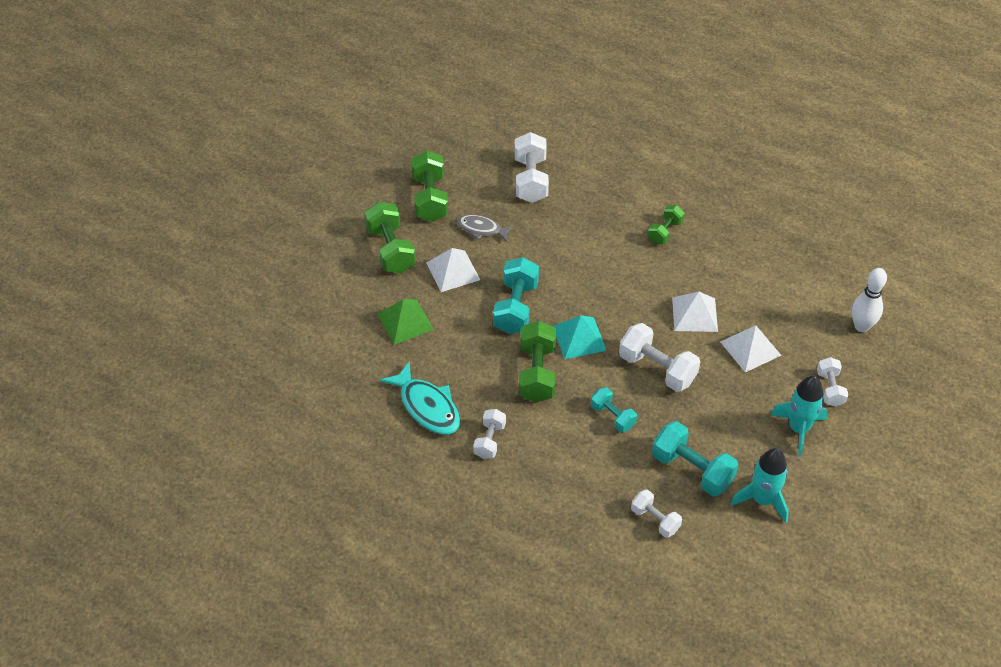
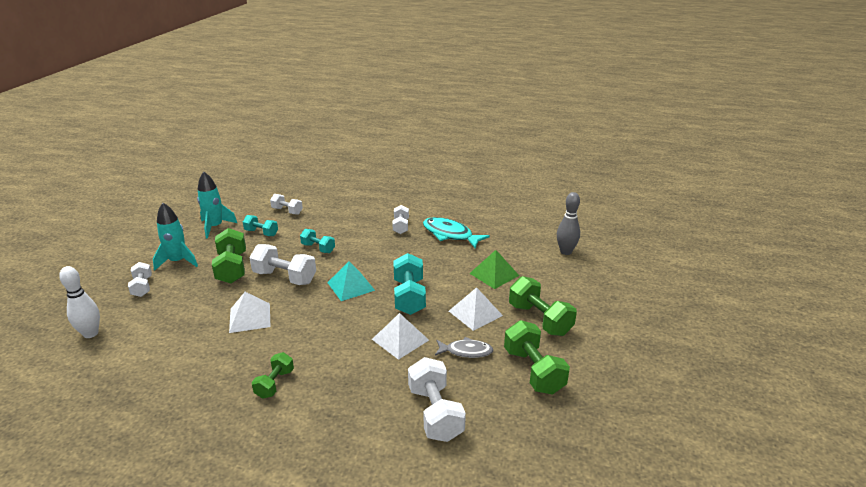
camera: 165 degrees right, 20 degrees down
green dumbbell [519,321,556,403] -> green dumbbell moved to [212,228,246,284]
turquoise dumbbell [652,421,738,496] -> turquoise dumbbell [243,215,278,236], size x0.60
white pyramid [720,325,782,372] -> white pyramid moved to [372,313,429,360]
none -> grey bowling pin [557,192,580,255]

